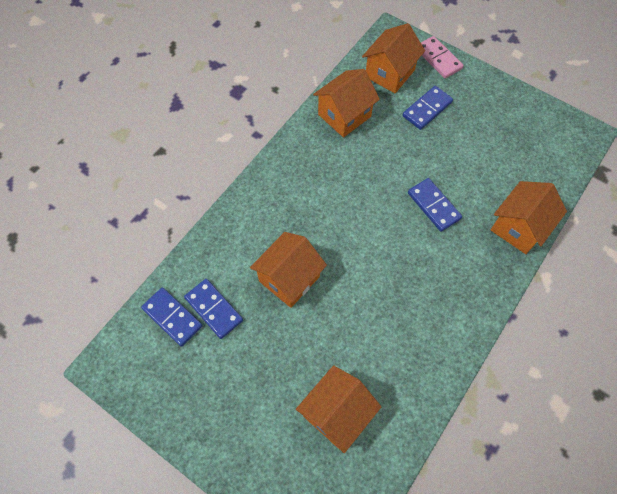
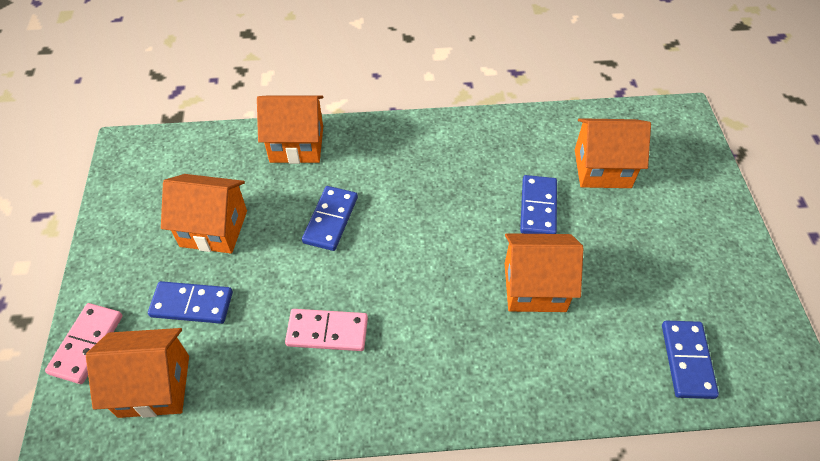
camera: 130 degrees left, 10 degrees down
blue domino [184,279,243,339] -> blue domino moved to [520,175,557,234]
orange house [313,69,380,137] -> orange house moved to [161,174,247,254]
none -> pink domino [285,309,368,351]

